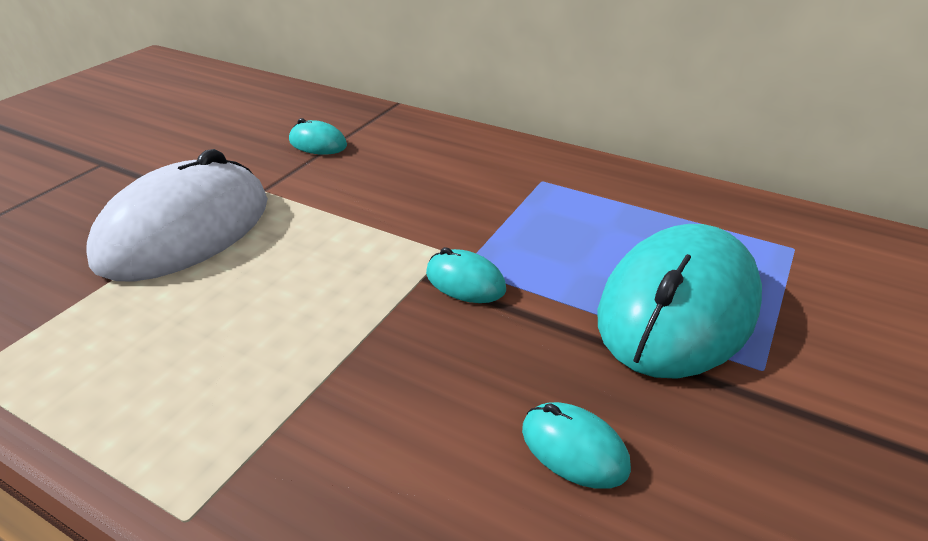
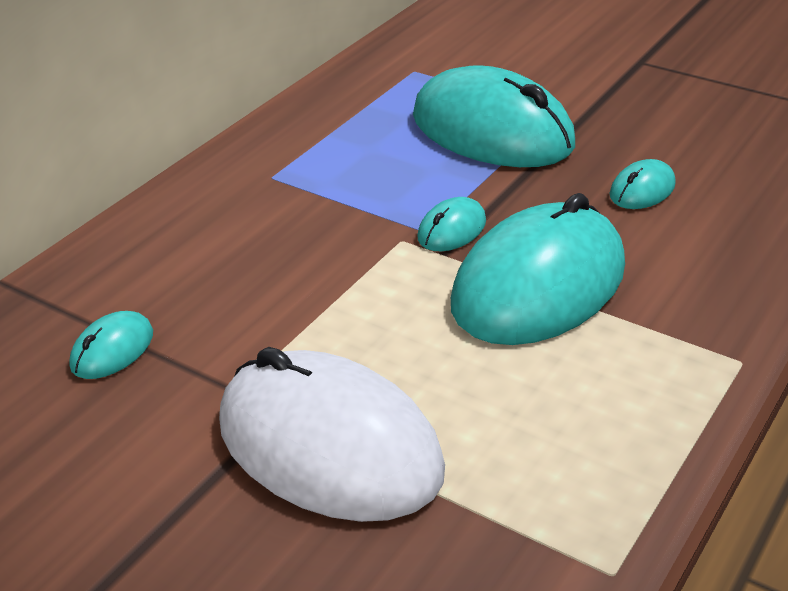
camera: 85 degrees left, 0 degrees up
none -> turquoise mouse [451,193,625,345]

